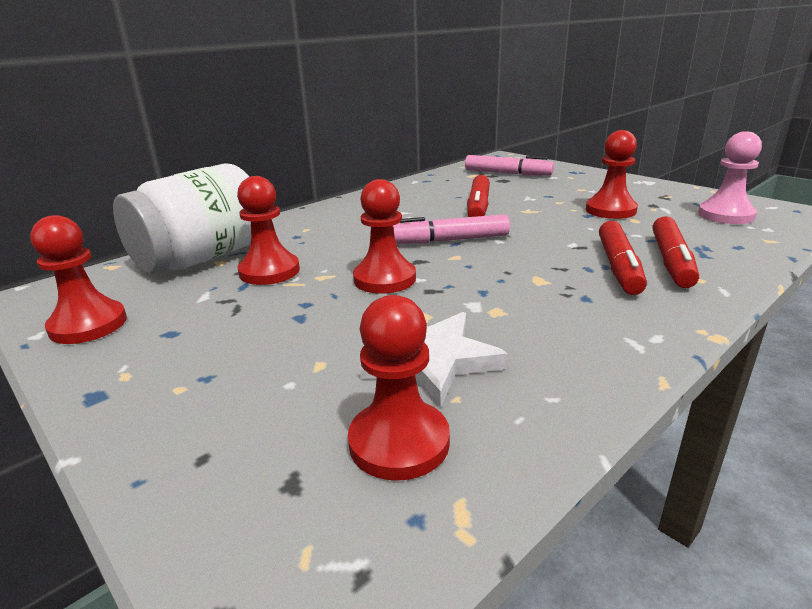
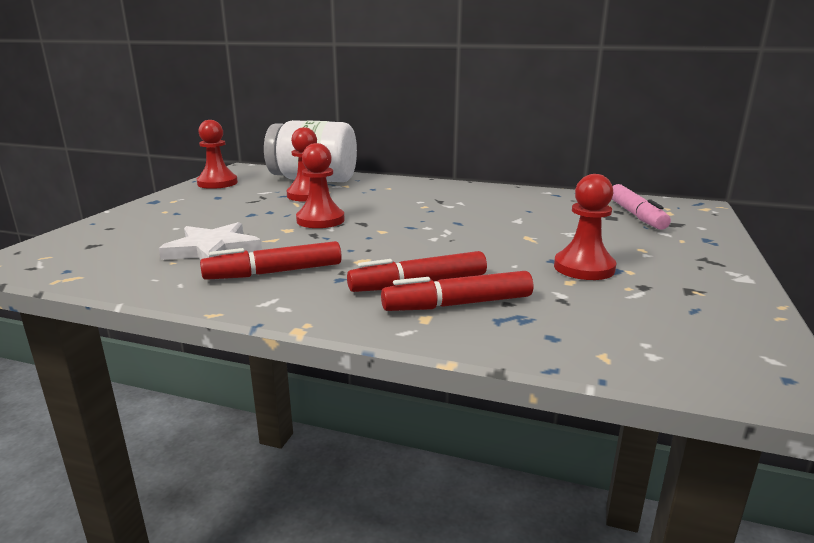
camera: 60 degrees right, 5 degrees down
red pawn [348,295,450,480] -> none
pink marker [393,214,510,244] -> none
red marker [467,175,490,217] -> red marker moved to [200,241,342,280]
pink pawn [698,131,762,224] -> none

